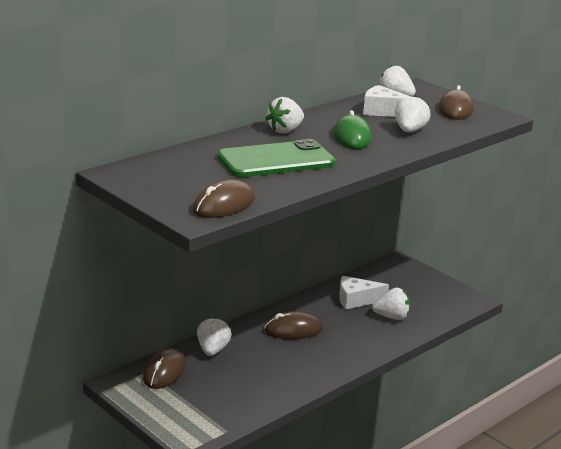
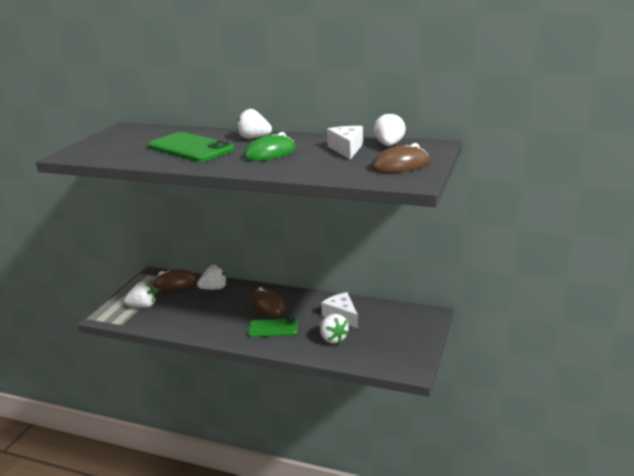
camera: 65 degrees right, 0 degrees up
brown mouse [193,179,255,218] -> none
white strawberry [395,95,431,132] -> white strawberry moved to [124,282,156,308]
none -> green phone [248,318,298,337]

